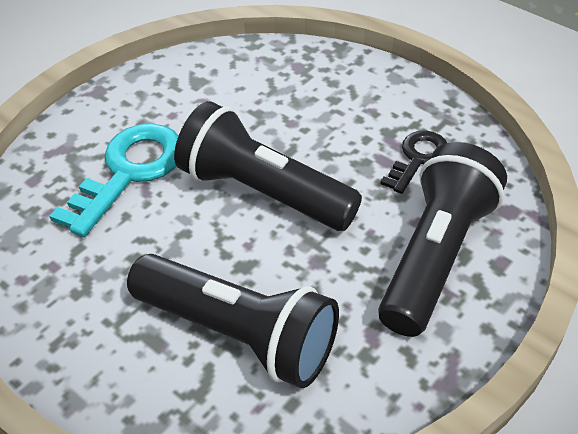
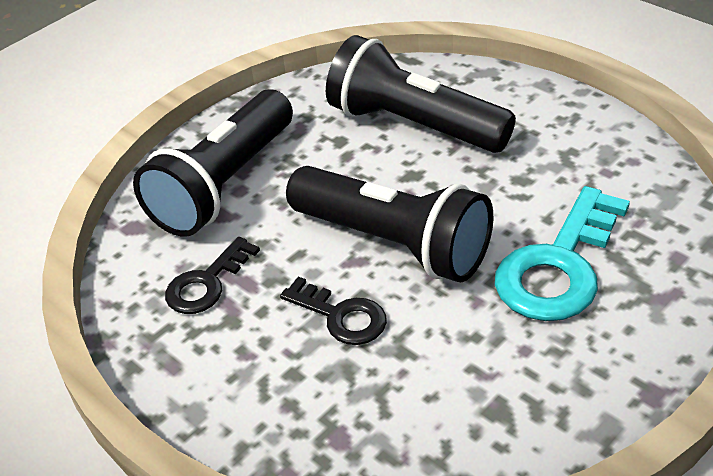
camera: 175 degrees left, 5 degrees down
none -> black key [280,277,387,345]

